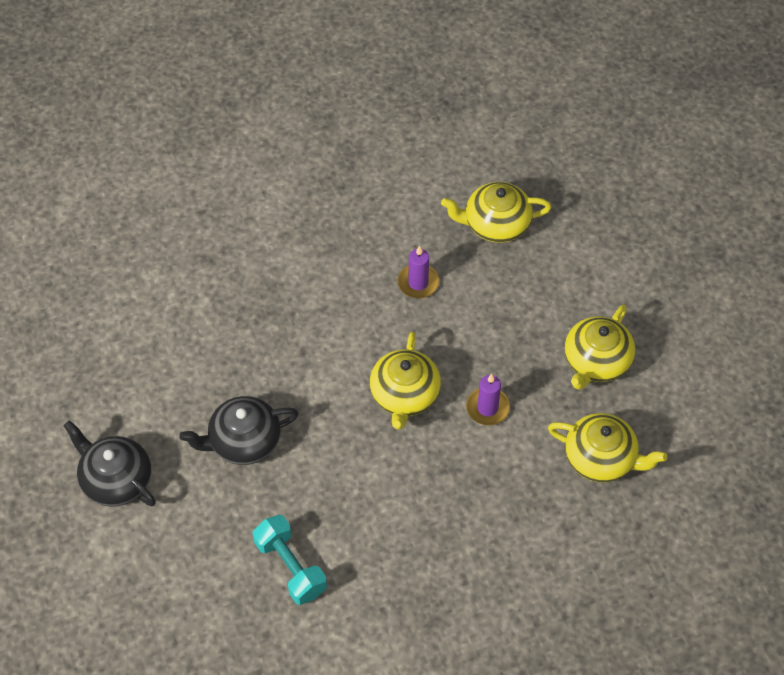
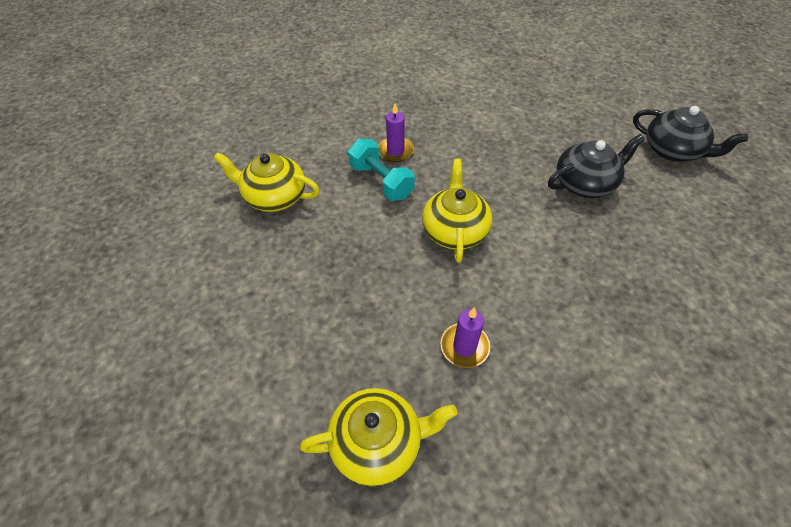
camera: 175 degrees right, 5 degrees down
turquoise dumbbell [253,515,327,605] -> turquoise dumbbell moved to [348,139,415,201]
purple candle [466,374,510,426] -> purple candle moved to [378,103,414,162]
yellow teapot [564,304,635,390] -> none

